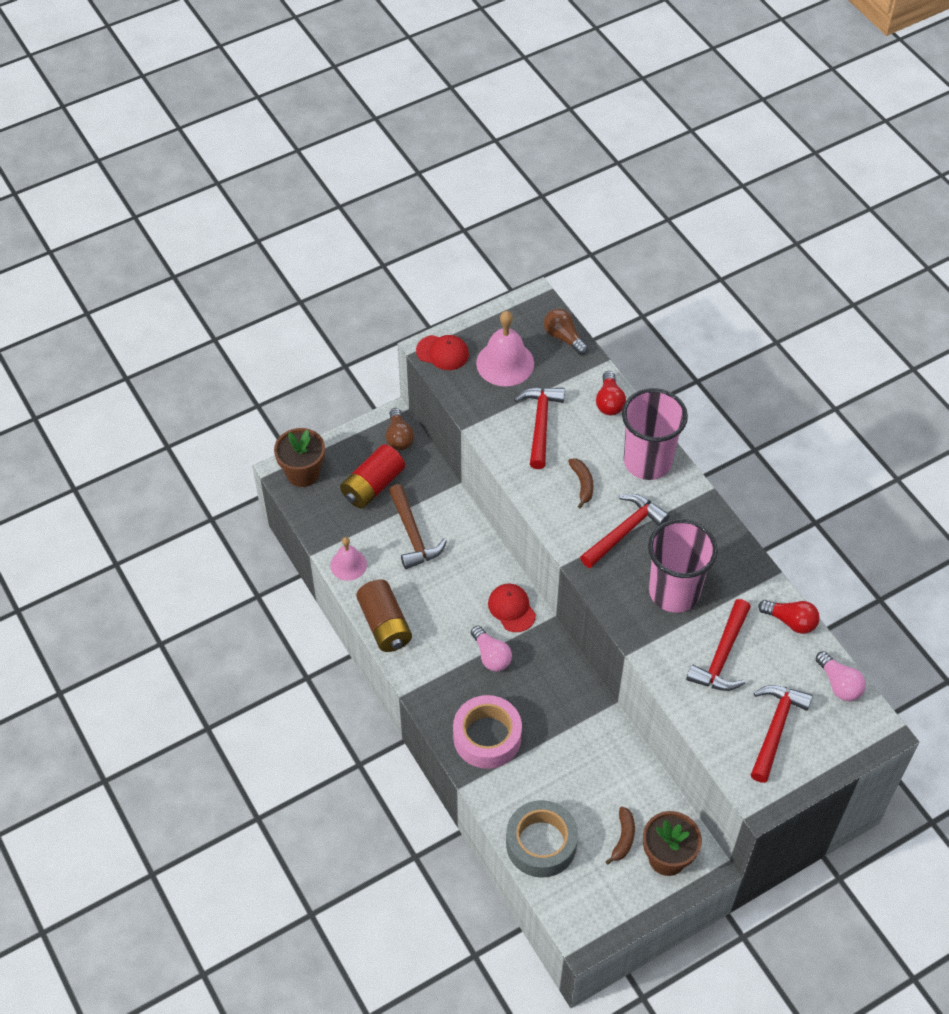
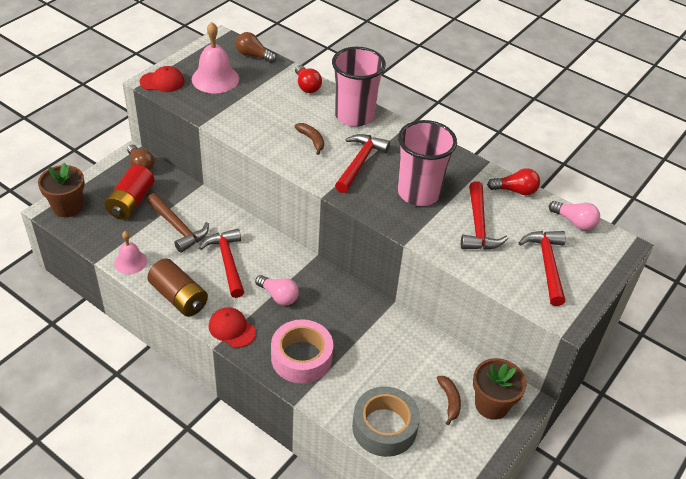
camera: 25 degrees left, 10 degrees down
red cap [488,584,536,632] -> red cap moved to [209,307,256,348]
red hammer [514,387,565,469] -> red hammer moved to [199,229,244,298]

